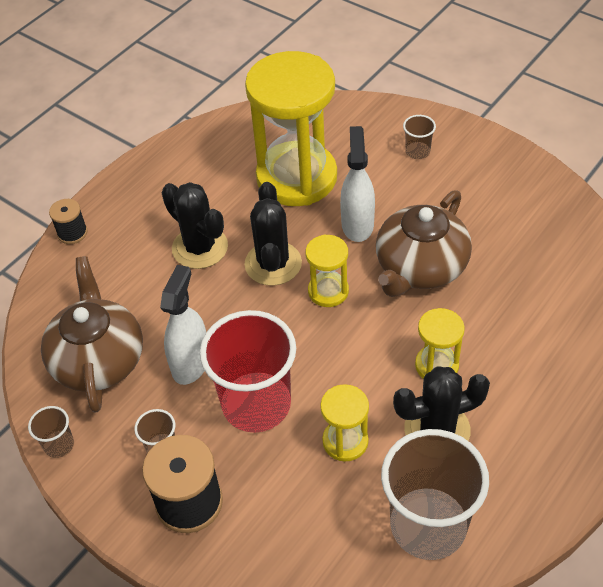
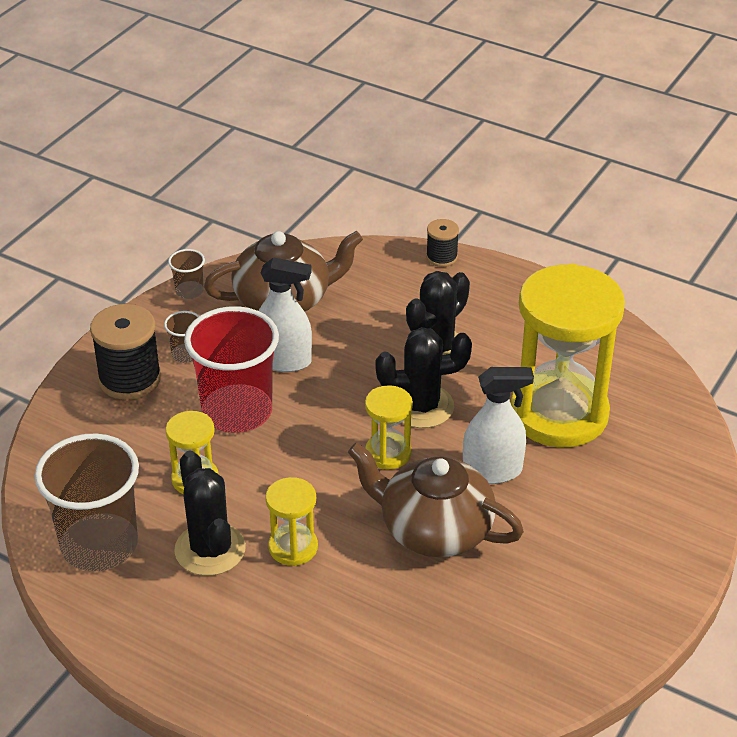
camera: 80 degrees right, 10 degrees down
brown cup [403,115,436,159] -> none

